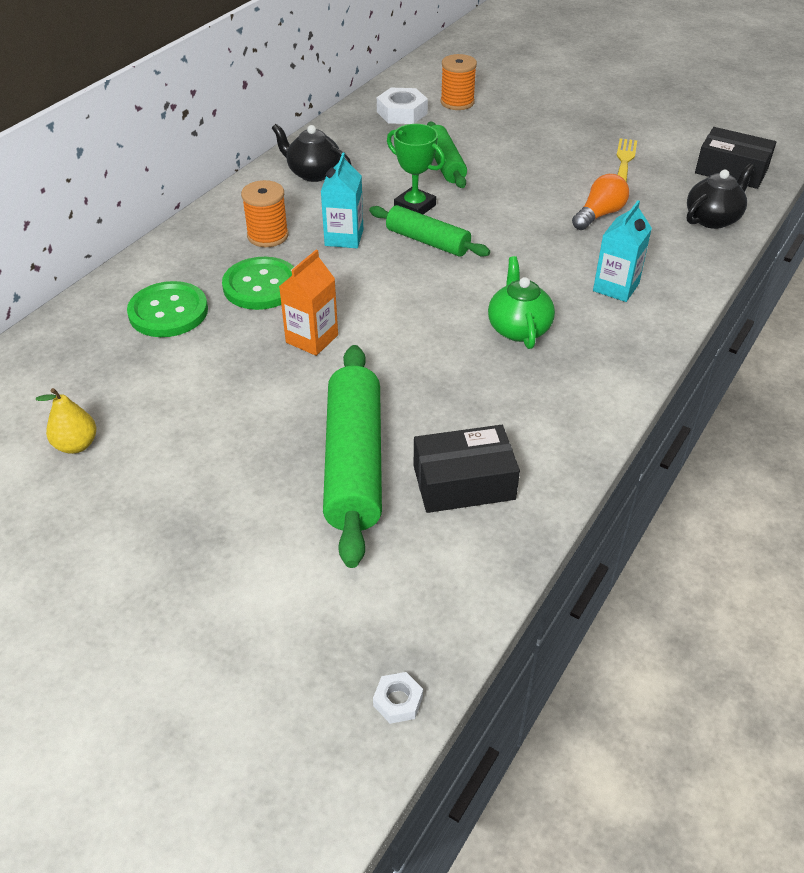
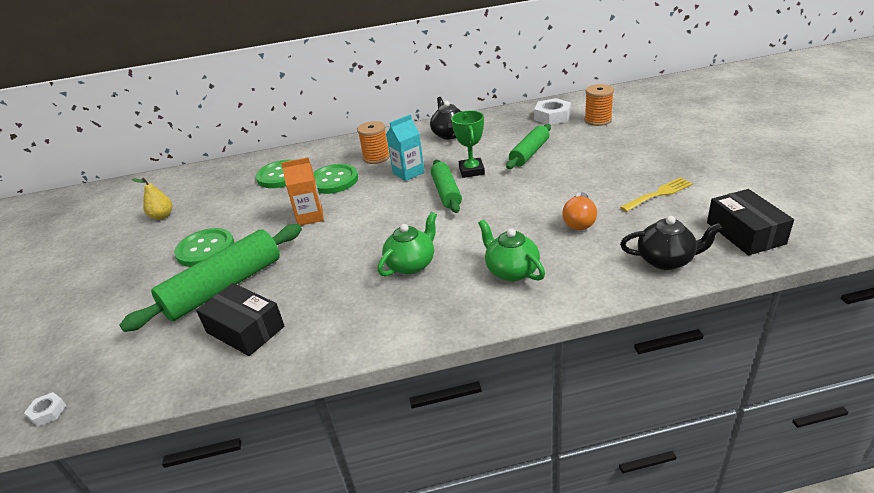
camera: 50 degrees right, 10 degrees down
orange light bulb [572,174,629,230] -> orange light bulb turned 105 degrees clockwise [562,192,597,230]
turquoise carton [593,200,652,302] -> green teapot [478,219,545,281]
none -> green button [174,228,234,267]

